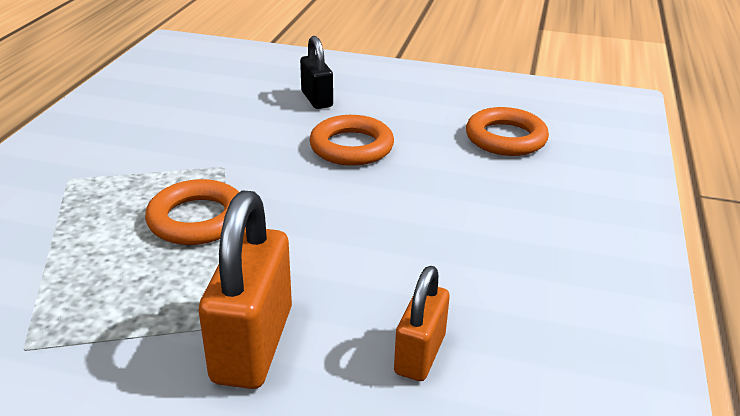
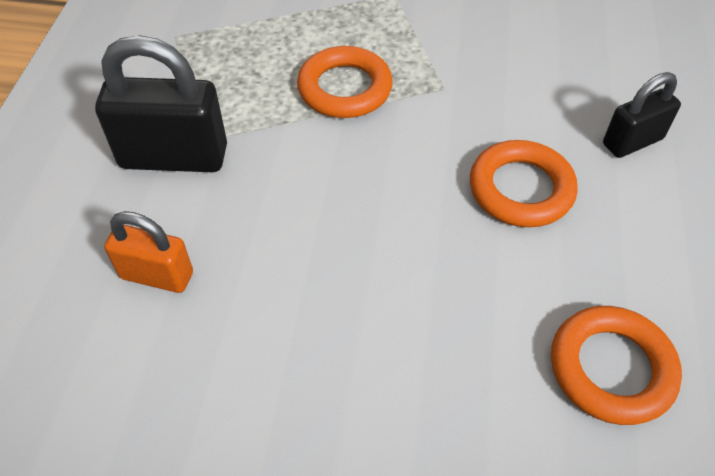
camera: 85 degrees right, 20 degrees up
orange padlock [199,190,292,389] -> black padlock [95,35,227,172]

